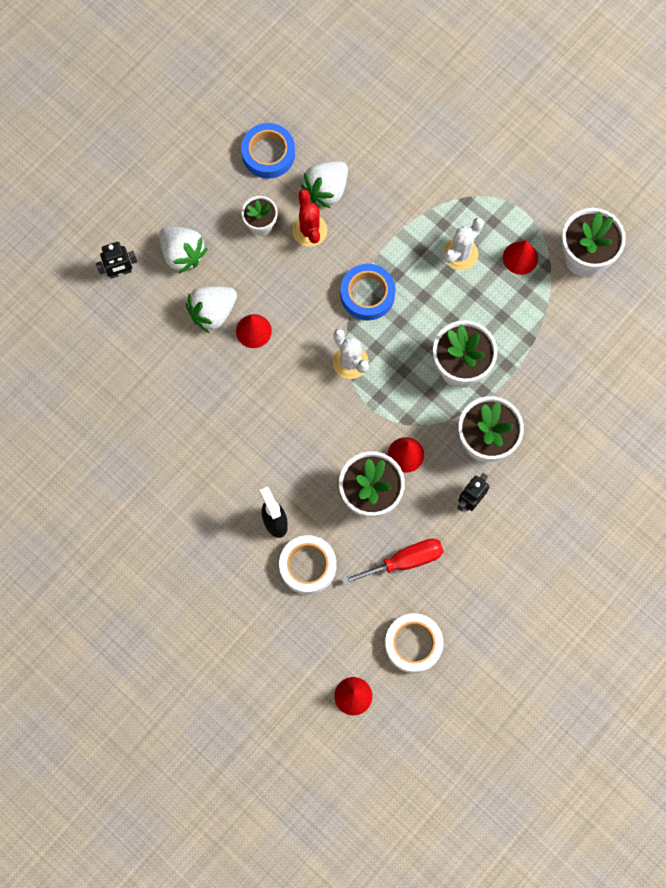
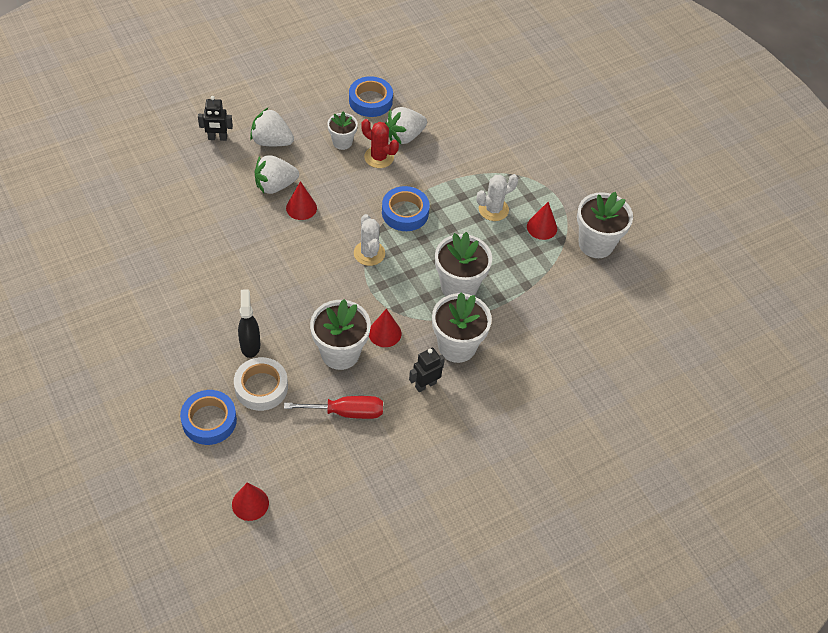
camera: 15 degrees right, 20 degrees down
white strawberry [159,226,208,274] -> white strawberry turned 135 degrees clockwise [250,108,294,146]
red cactus [292,189,328,247] -> red cactus turned 60 degrees counterclockwise [361,119,399,168]
white tape [385,613,444,673] -> none
none -> blue tape [180,390,237,445]

